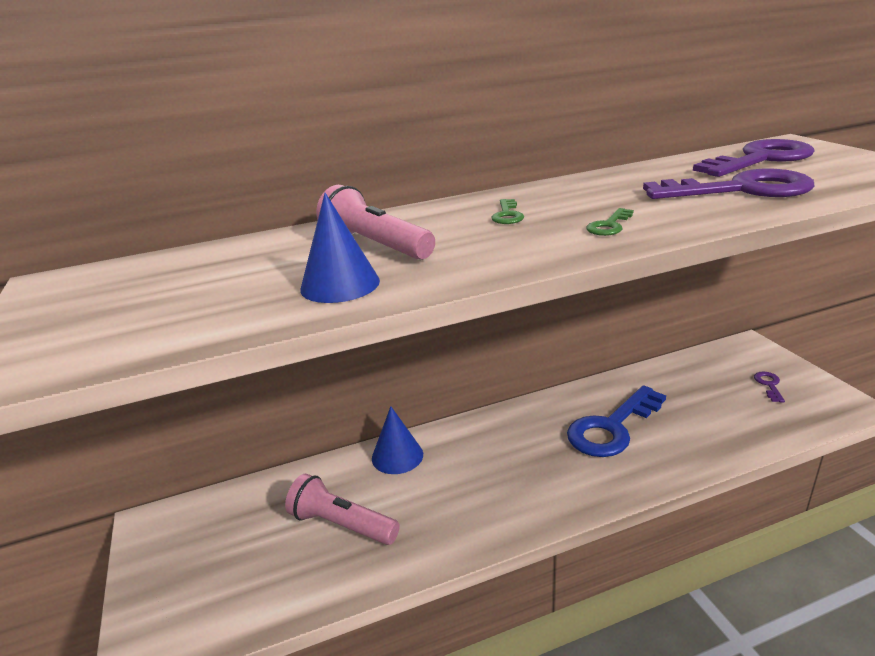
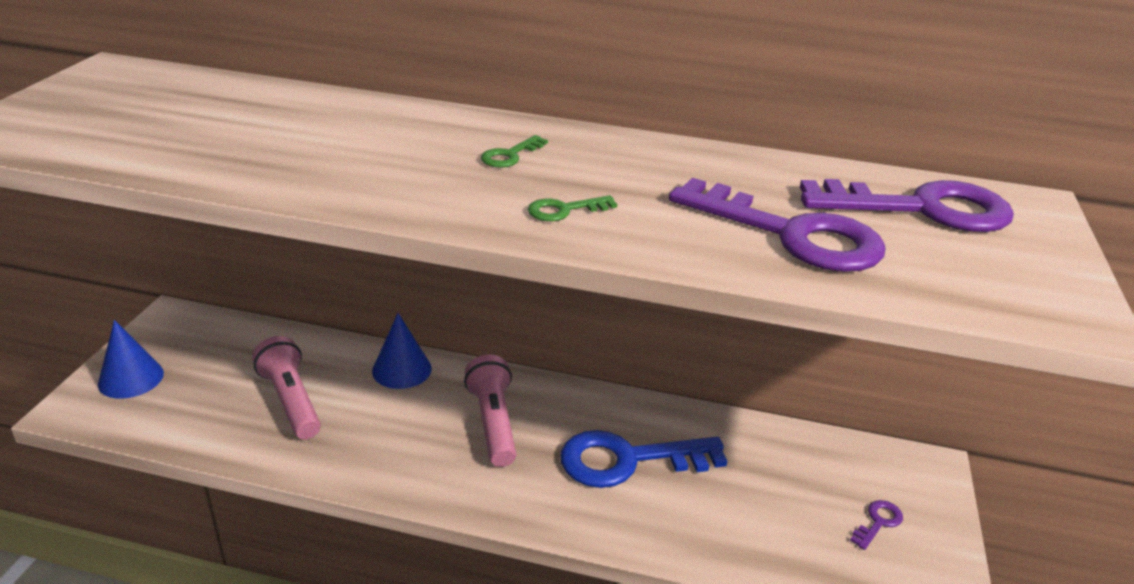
camera: 30 degrees right, 5 degrees up
blue cone [300,193,380,303] -> blue cone moved to [98,320,164,399]
pink flashlight [316,185,435,260] -> pink flashlight moved to [464,355,516,467]

